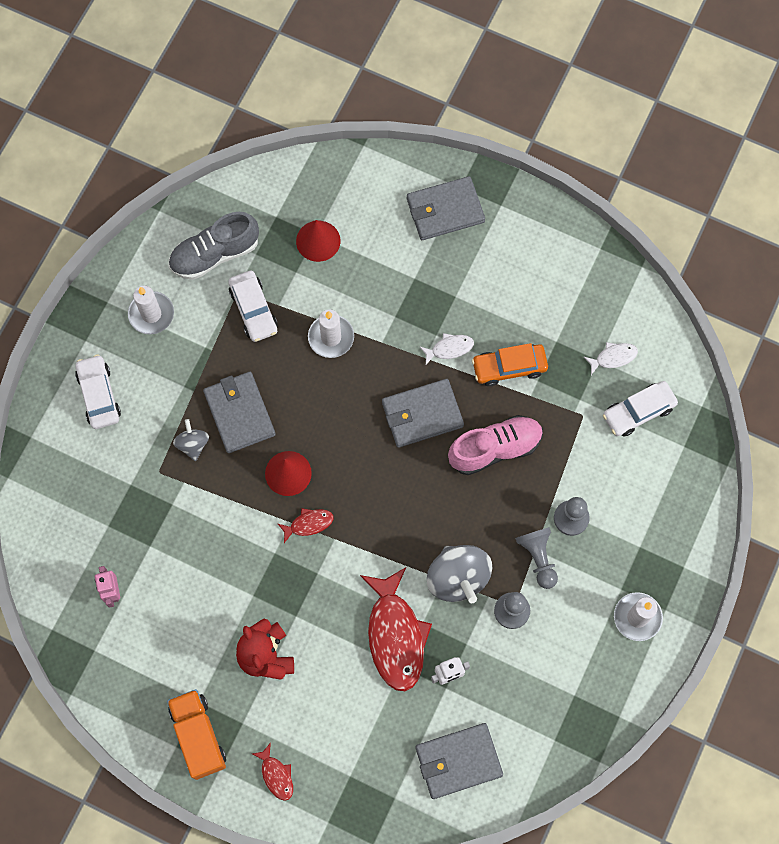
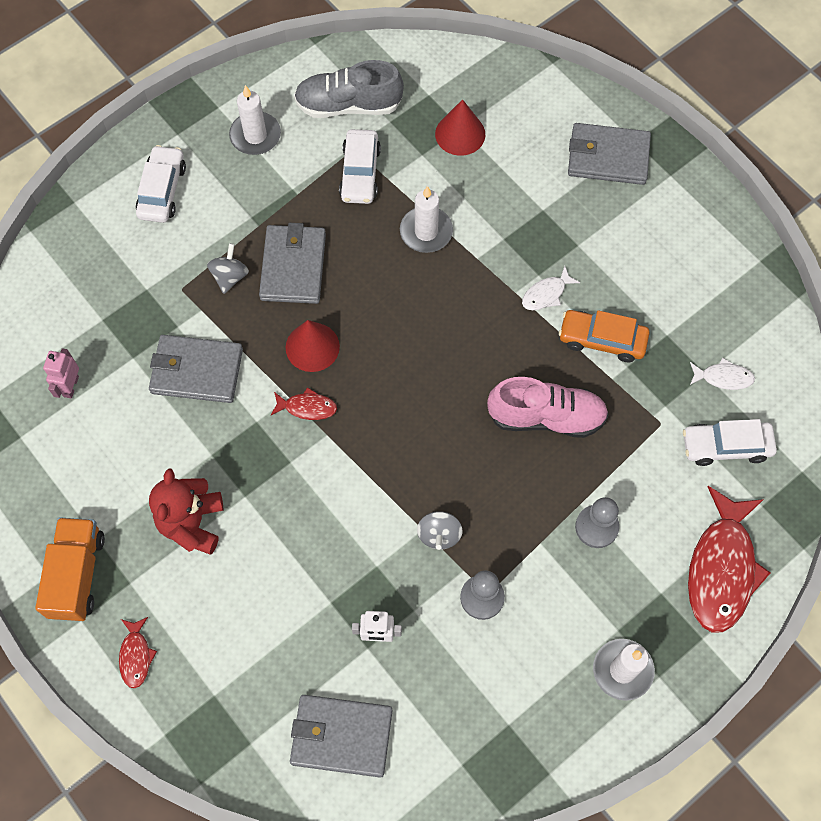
camera: 25 degrees right, 5 degrees down
red fish [360,567,432,691] -> red fish moved to [688,486,770,633]
grey wallet [382,379,464,448] -> grey wallet moved to [149,335,243,403]
white fish [419,333,474,365] -> white fish turned 135 degrees clockwise [522,266,580,310]
grey spinning top [427,545,492,603] -> grey spinning top [417,511,463,550], size x0.55
grey pawn [515,527,558,589] -> none

